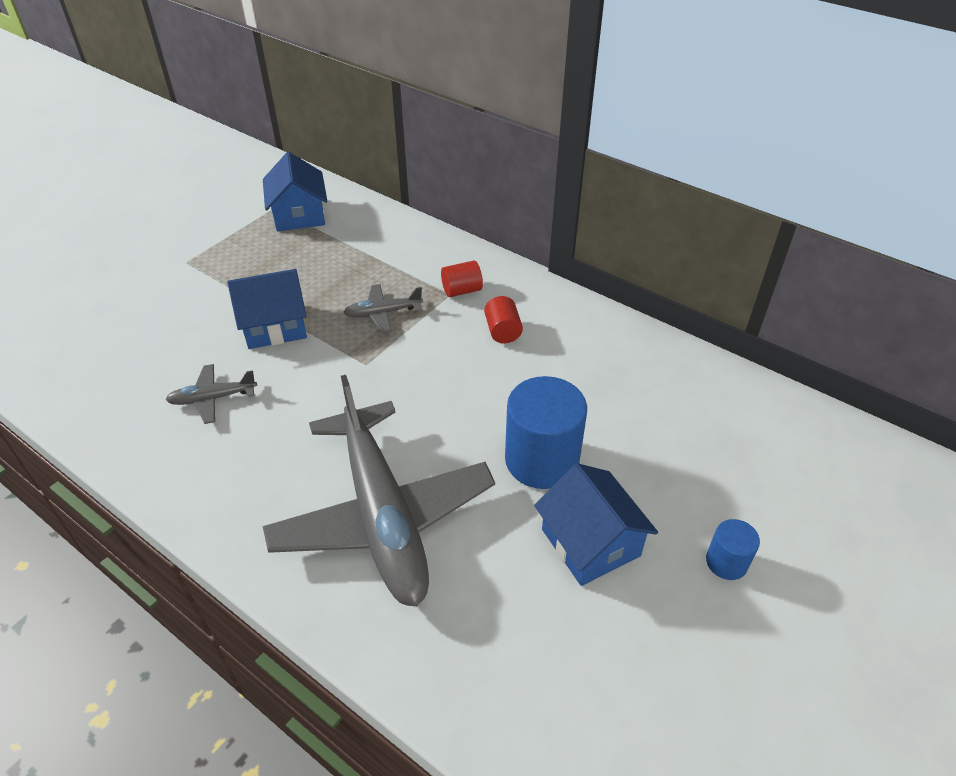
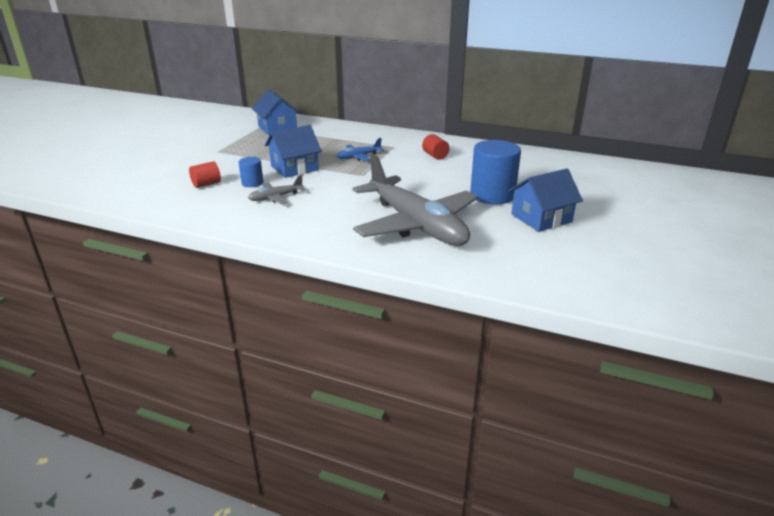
camera: 15 degrees left, 15 degrees down
grey plane [343,284,423,333] -> blue plane [337,138,384,161]
red cylinder [441,260,483,297] -> red cylinder moved to [189,161,221,188]
blue house [534,463,658,586] -> blue house turned 75 degrees counterclockwise [509,168,583,232]
blue cylinder [706,519,760,580] -> blue cylinder moved to [239,157,263,187]

